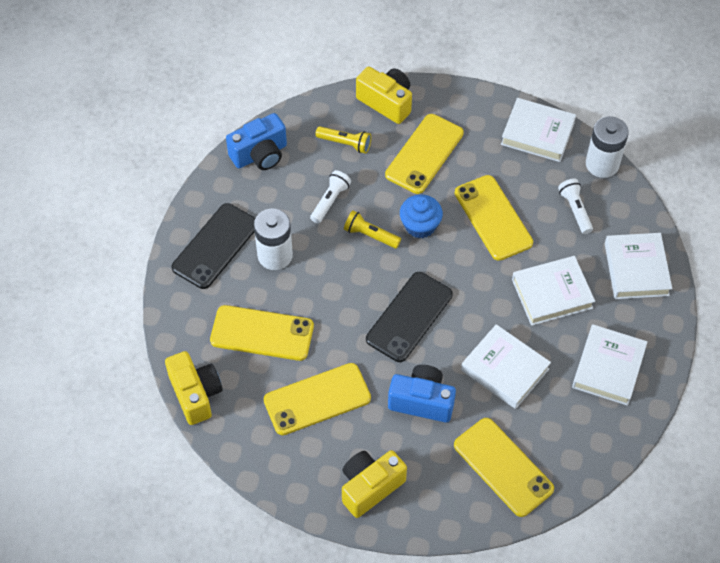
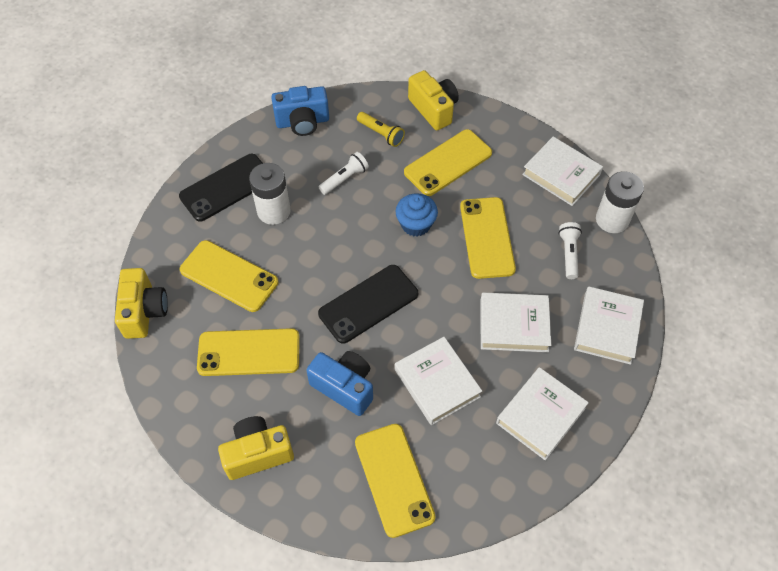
camera: 20 degrees right, 0 degrees up
yellow flashlight [344,210,401,248] -> none

